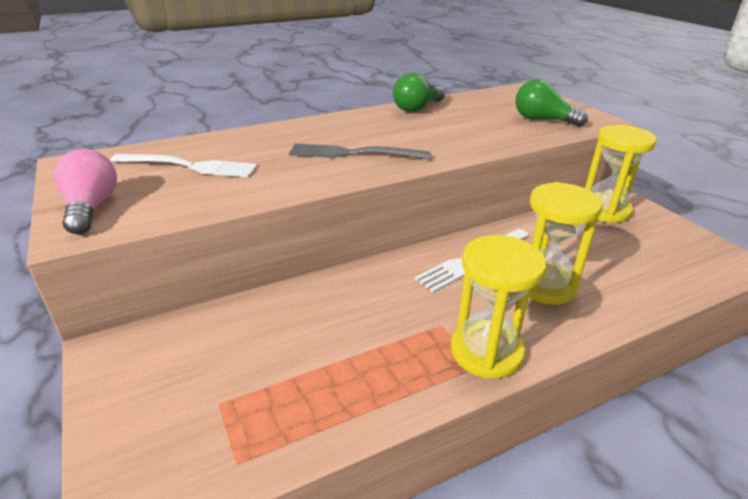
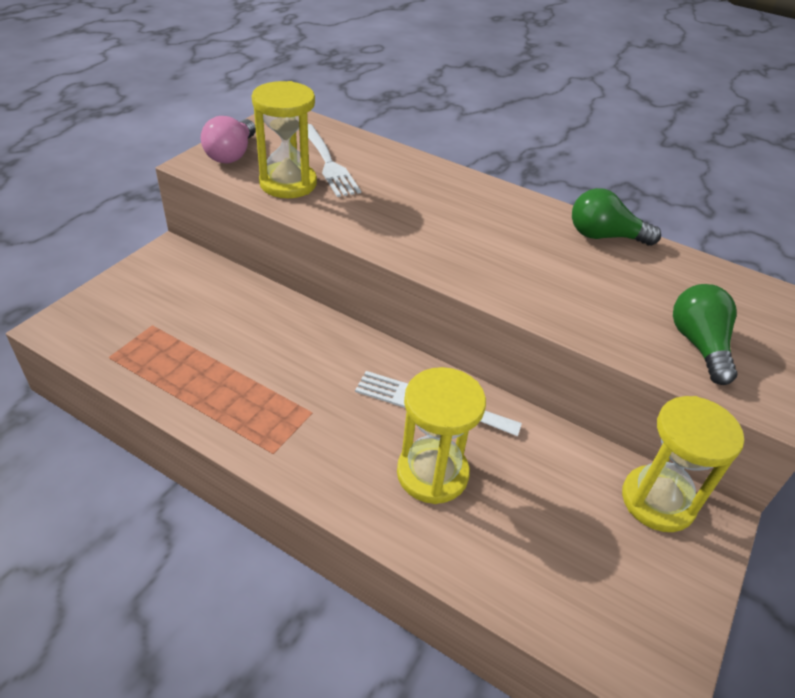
camera: 55 degrees right, 10 degrees up
pink light bulb [54,149,117,234] -> pink light bulb turned 150 degrees clockwise [201,116,256,164]
grey fork [289,143,431,159] -> none
yellow hourglass [451,235,546,379] -> yellow hourglass moved to [252,81,317,198]

